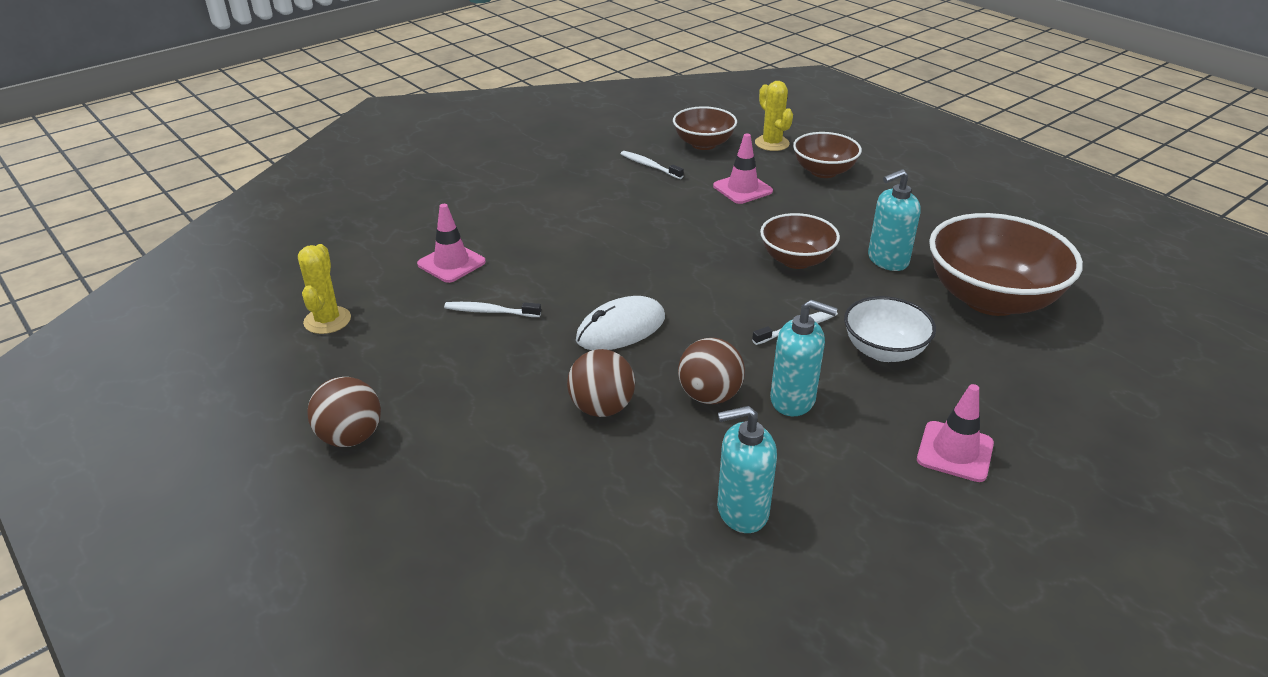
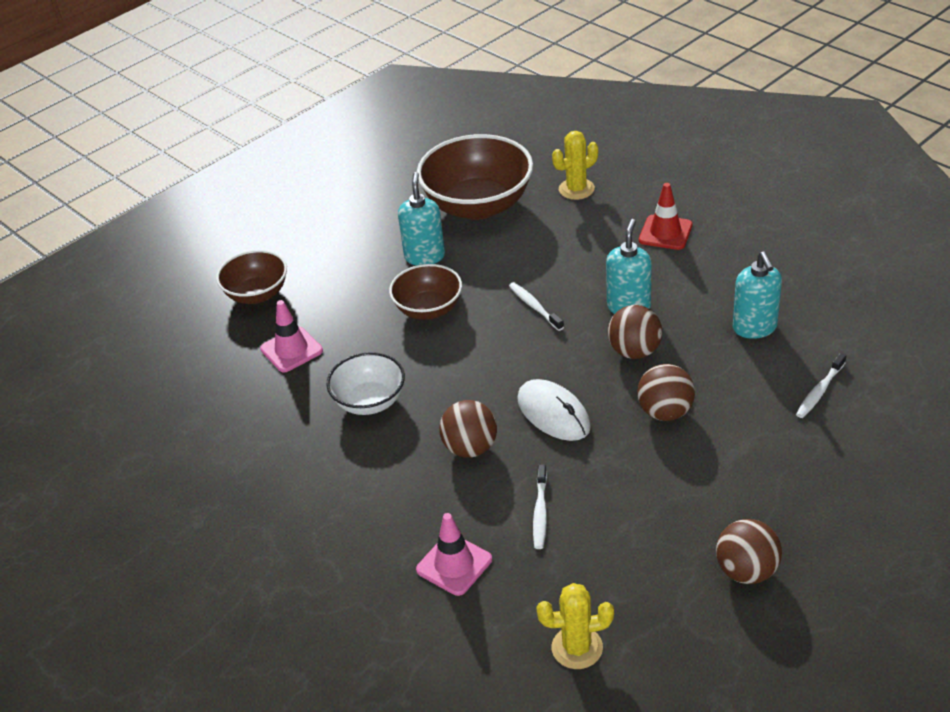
camera: 90 degrees left, 5 degrees up
white toothbrush [621,151,684,179] -> white toothbrush moved to [796,353,846,418]
brown bowl [673,106,737,150] -> none
yellow cactus [755,81,793,151] -> yellow cactus moved to [552,131,598,200]
white bowl [844,296,936,362] -> white bowl moved to [326,352,405,415]
turquoise soap dispenser [868,169,921,271] -> turquoise soap dispenser turned 150 degrees counterclockwise [398,172,445,265]
pink traffic cone [917,384,994,482] -> red traffic cone [639,183,693,250]
none -> brown ball [439,400,497,458]

